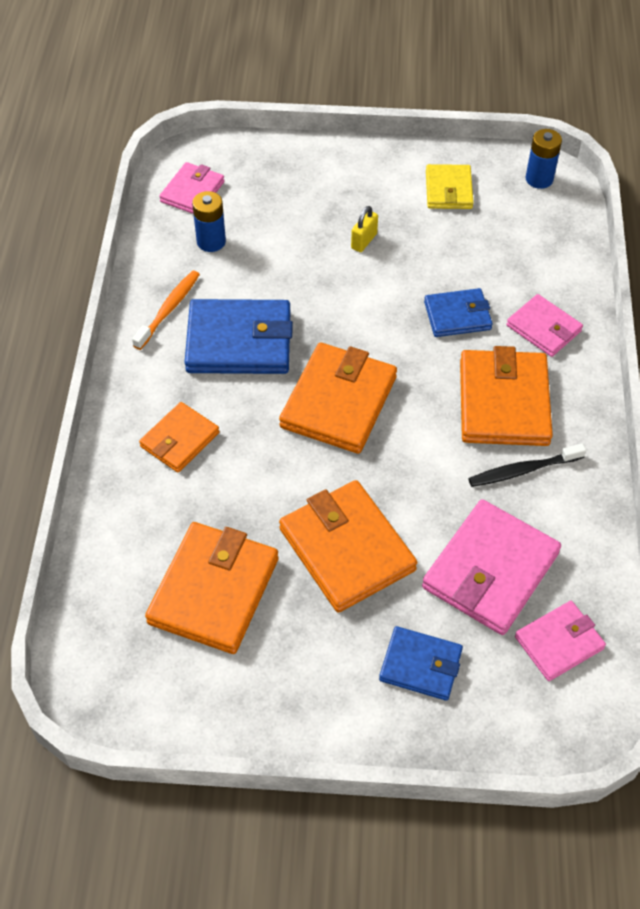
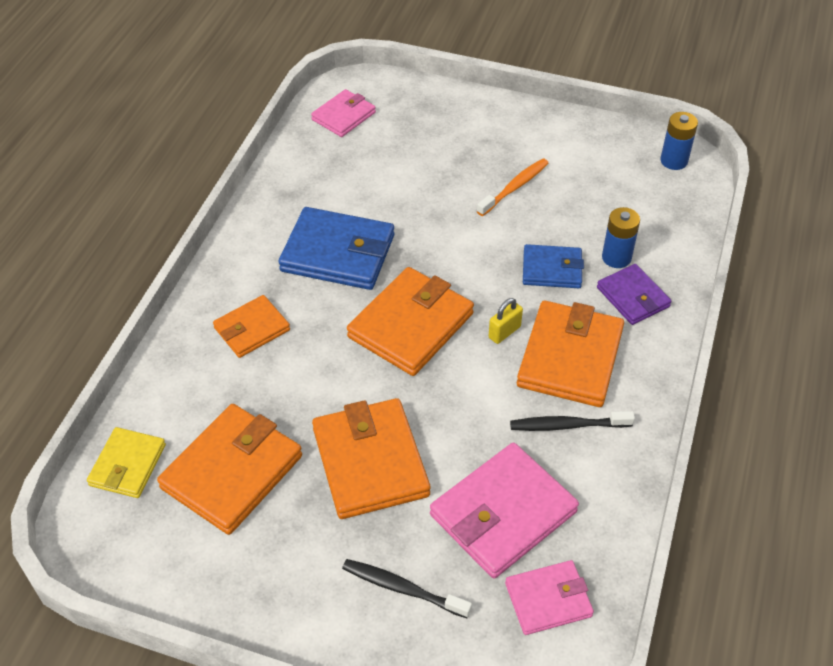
camera: 15 degrees right, 5 degrees down
orange toothbrush [132,271,200,350] -> orange toothbrush moved to [477,159,548,216]
blue battery [192,191,226,252] -> blue battery moved to [602,207,640,268]
yellow padlock [351,206,378,252] -> yellow padlock moved to [489,298,523,344]
blue wallet [379,626,463,701] -> black toothbrush [342,559,472,618]
yellow wallet [426,164,474,209] -> yellow wallet moved to [87,427,166,498]
pink wallet [507,294,583,357] -> purple wallet [597,264,672,325]

